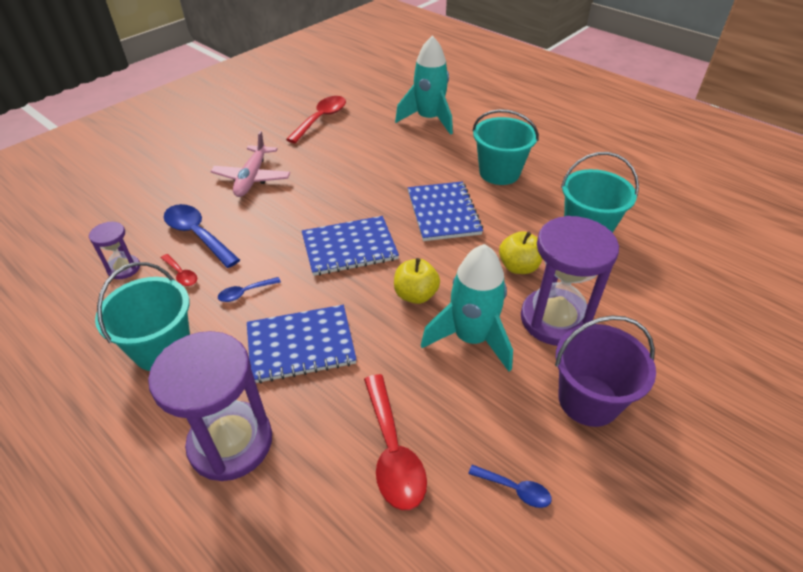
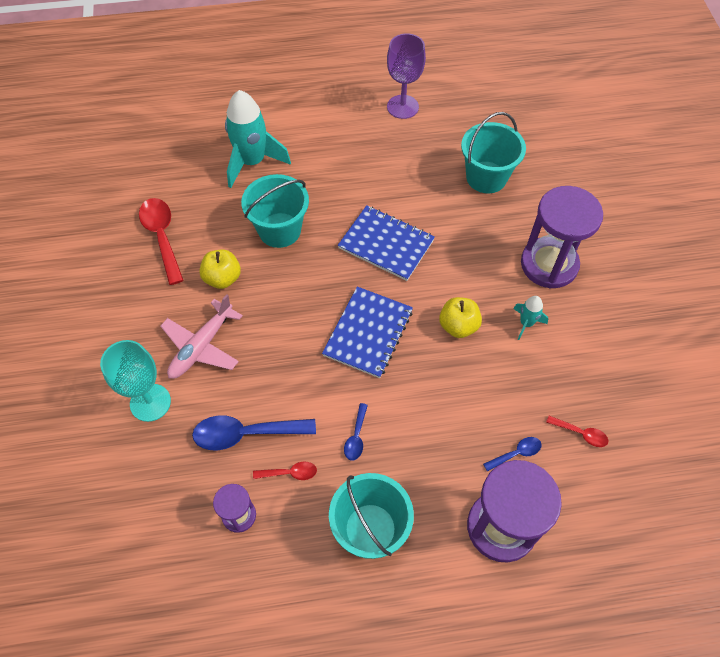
camera: 50 degrees left, 15 degrees up
pink plane [210,131,290,197] -> pink plane turned 75 degrees clockwise [160,294,243,379]
blue notebook [247,305,357,384] -> none
red spoon [364,374,427,510] -> red spoon [546,416,608,447], size x0.51
turquoise rocket [421,244,513,372] -> turquoise rocket [513,296,548,340], size x0.48
blue spoon [468,465,552,508] -> blue spoon moved to [483,437,542,472]
turquoise bucket [473,109,539,185] -> turquoise bucket moved to [241,174,309,248]
yellow apple [499,231,542,274] -> yellow apple moved to [199,249,241,289]
purple bucket [555,315,656,427] -> none
none -> turquoise goblet [100,340,171,422]
none -> purple goblet [387,33,426,119]

